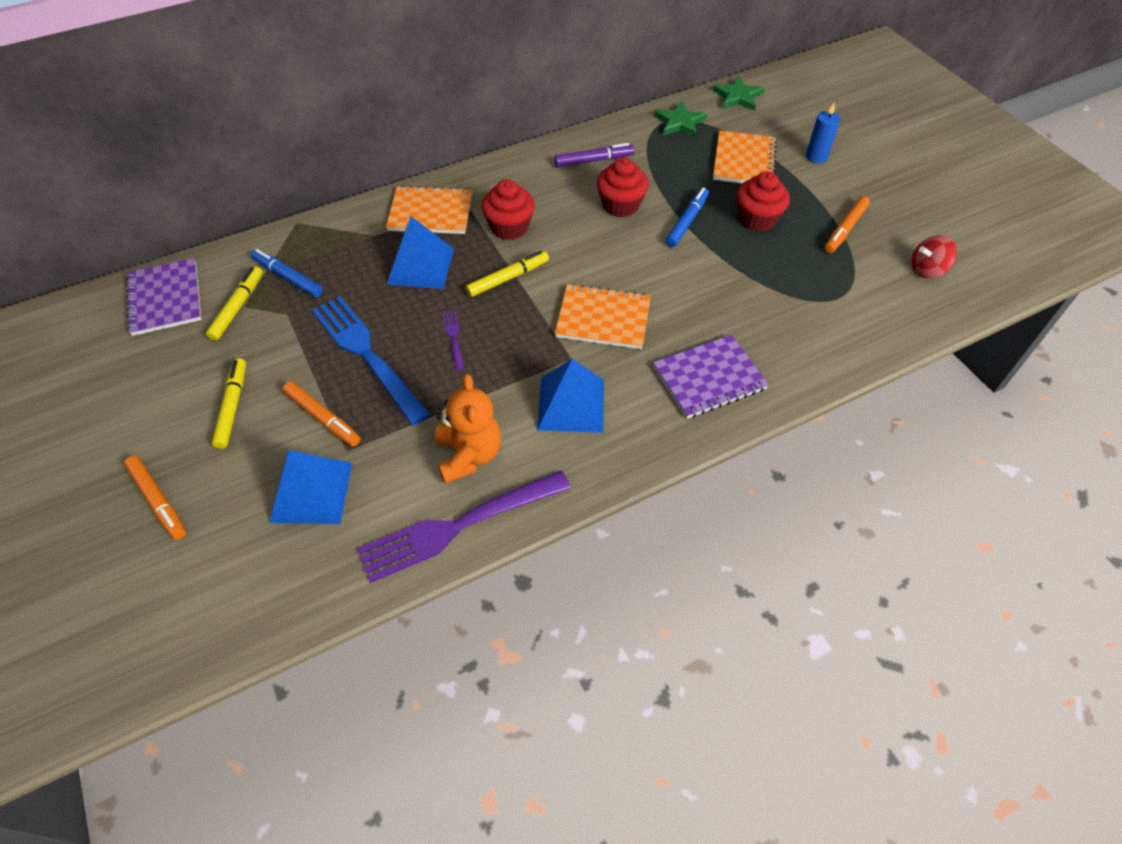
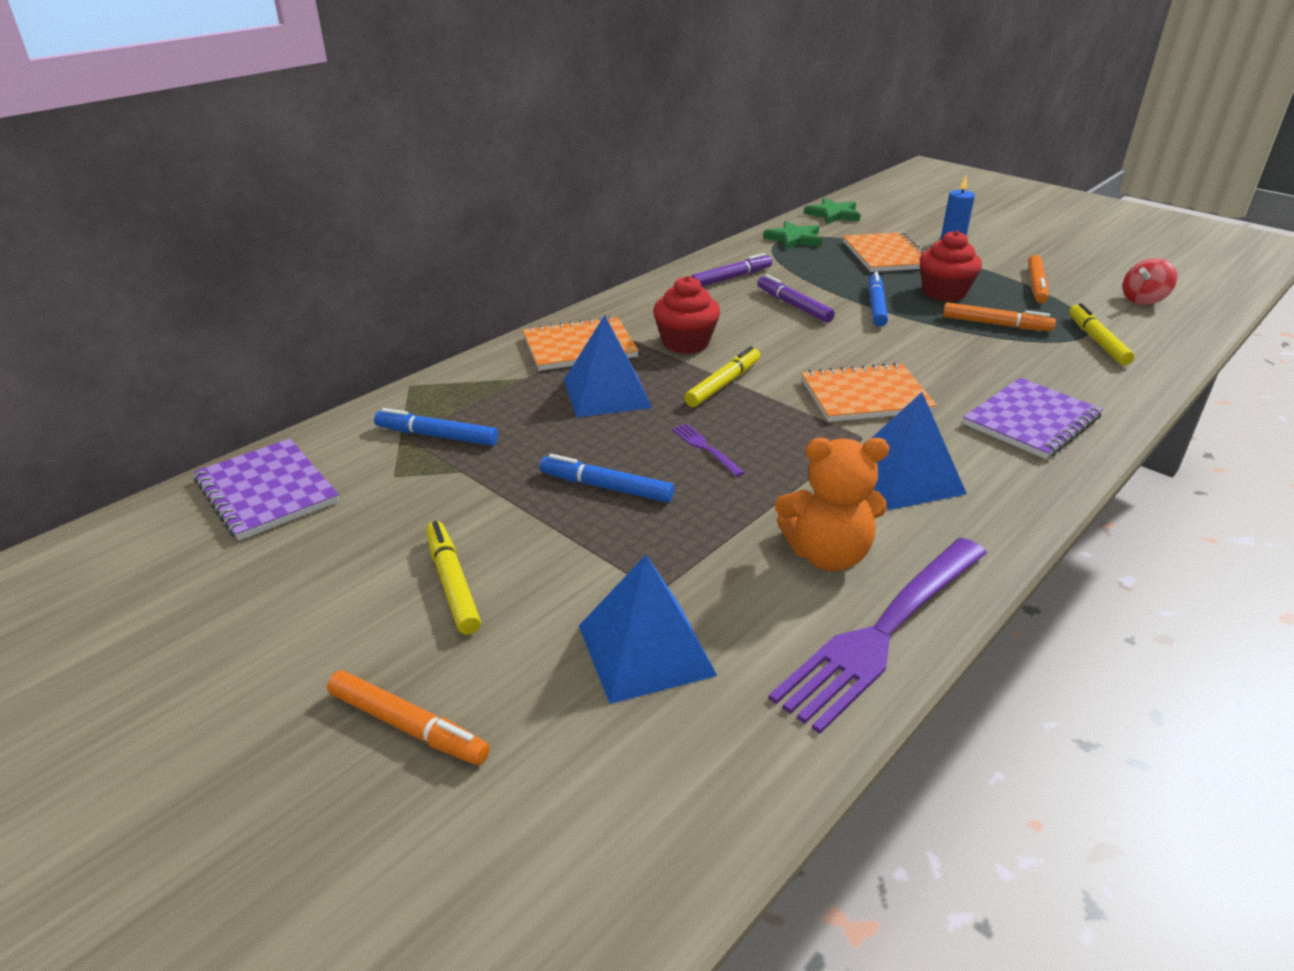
camera: 20 degrees left, 20 degrees down
yellow marker [206,266,263,341] -> yellow marker moved to [1069,303,1134,365]
orange marker [282,381,360,447] -> orange marker moved to [943,302,1056,331]
blue fork [312,296,431,426] -> blue marker [540,454,674,503]
orange teddy bear [435,374,501,484] -> orange teddy bear turned 120 degrees clockwise [775,438,890,571]
red cupcake [597,158,649,217] -> purple marker [757,274,835,323]

